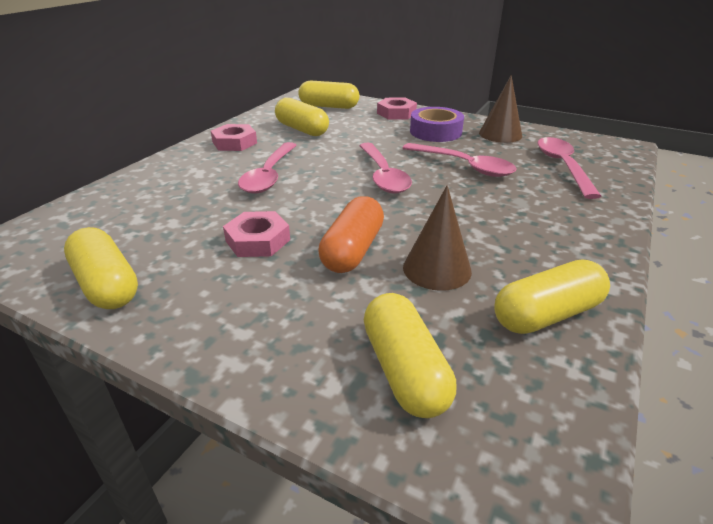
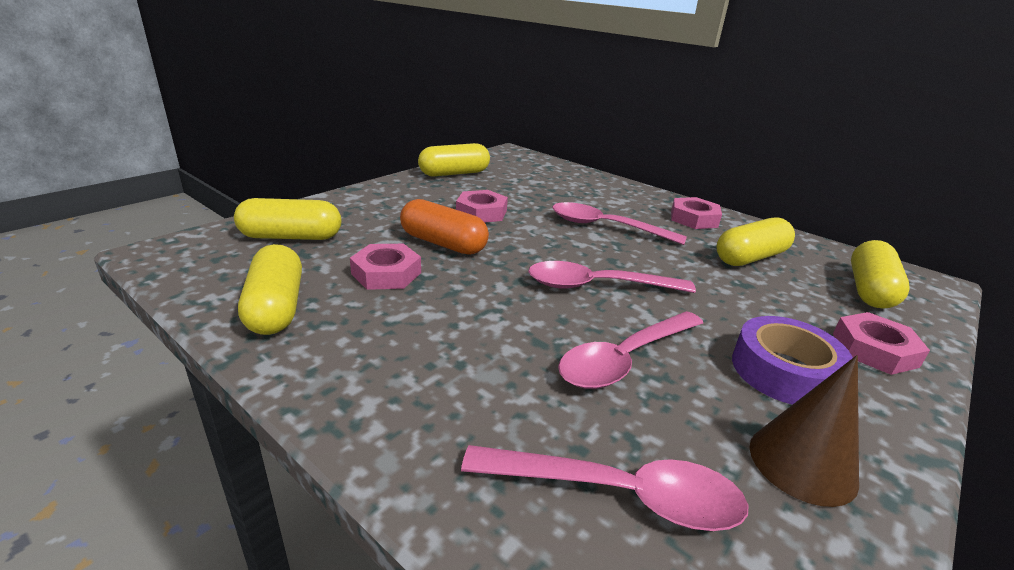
camera: 100 degrees right, 5 degrees down
brown cone [403,185,472,291] -> pink nut [350,244,421,290]

